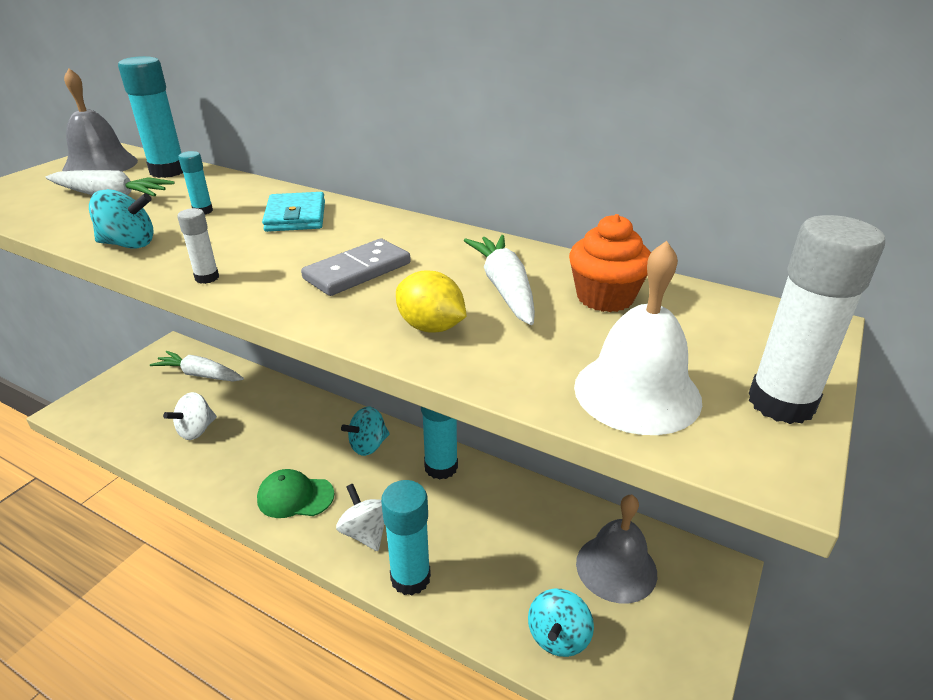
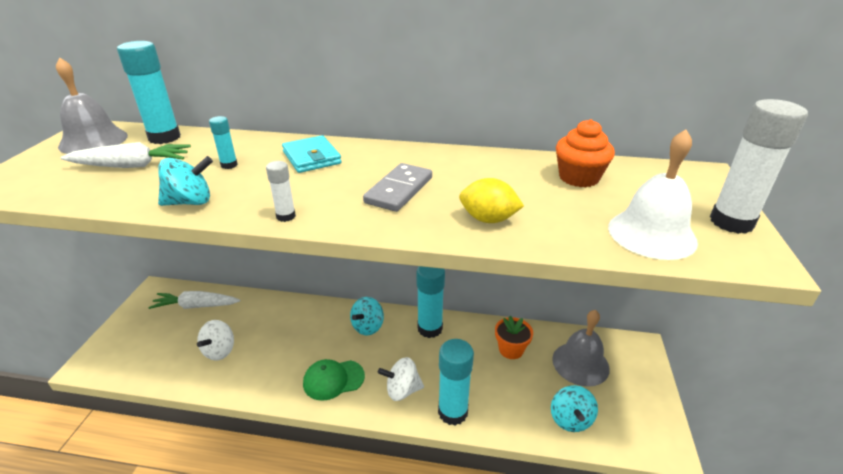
camera: 20 degrees left, 0 degrees up
white spinning top [336,484,384,551] -> white spinning top turned 45 degrees counterclockwise [378,357,424,401]
white carrot [464,235,535,325] -> none
none -> orange flower pot [495,316,533,359]

